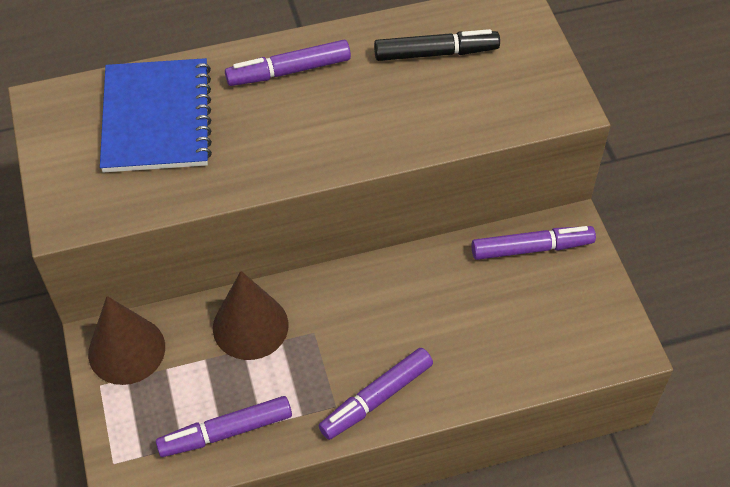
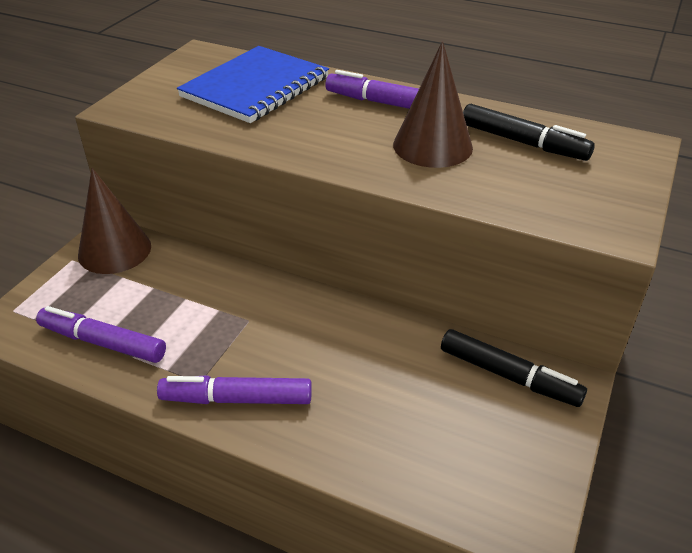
camera: 40 degrees right, 15 degrees down
brown cone [213,271,289,360] -> brown cone moved to [393,41,473,168]
purple marker [471,226,596,260] -> black marker [441,329,587,407]

